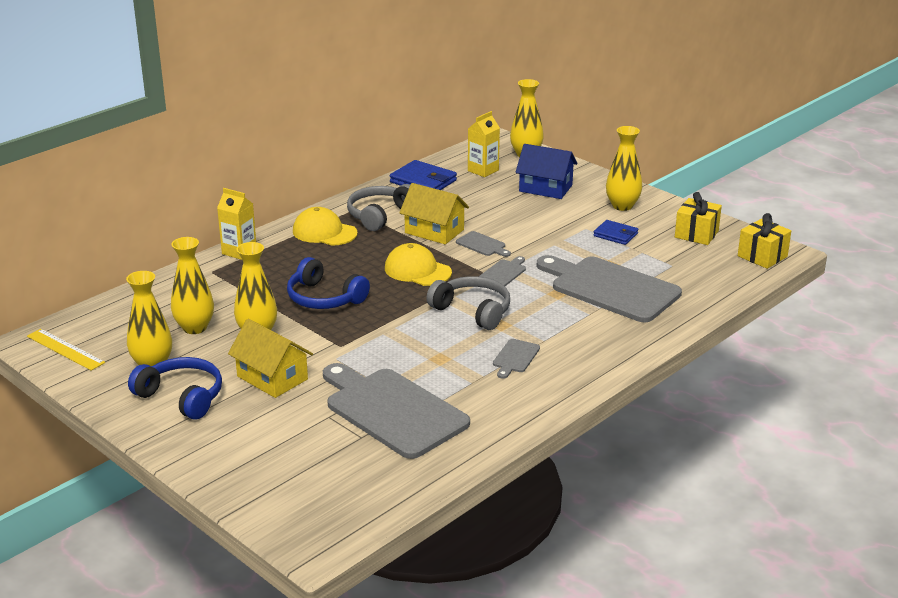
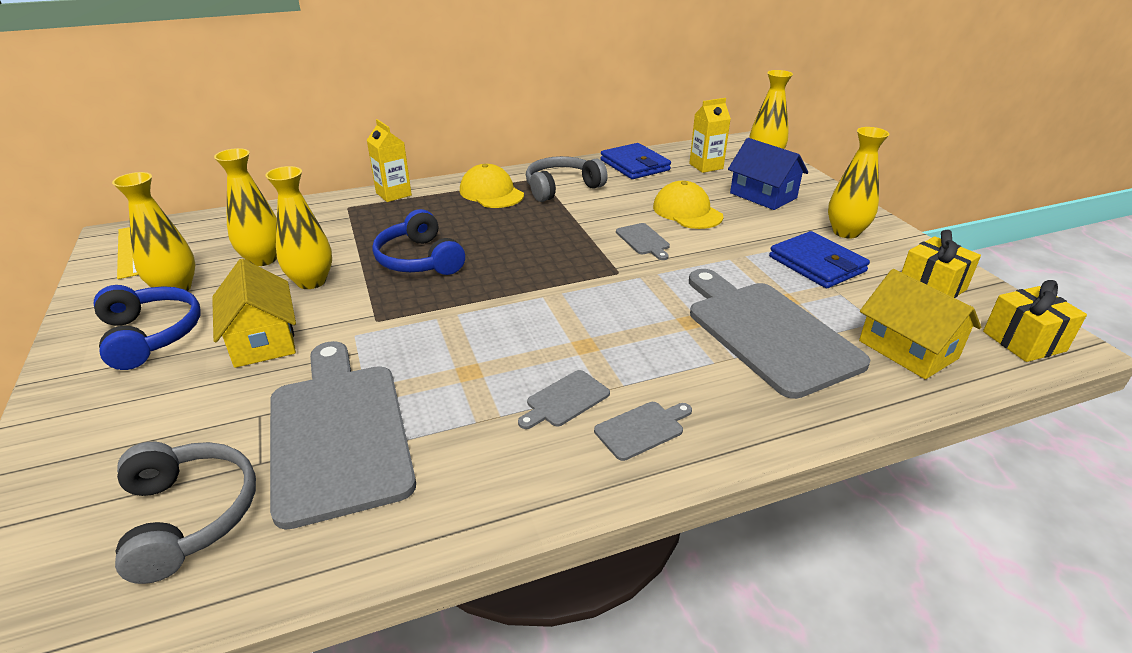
camera: 25 degrees right, 5 degrees up
yellow cap [385,243,452,286] -> yellow cap moved to [653,181,723,229]
yellow house [399,183,469,244] -> yellow house moved to [859,269,981,379]
grey headphones [426,276,510,330] -> grey headphones moved to [115,442,256,584]
grey cutting board [479,256,526,286] -> grey cutting board moved to [594,402,692,461]
blue wallet [593,220,638,245] -> blue wallet [769,231,870,288], size x1.59

